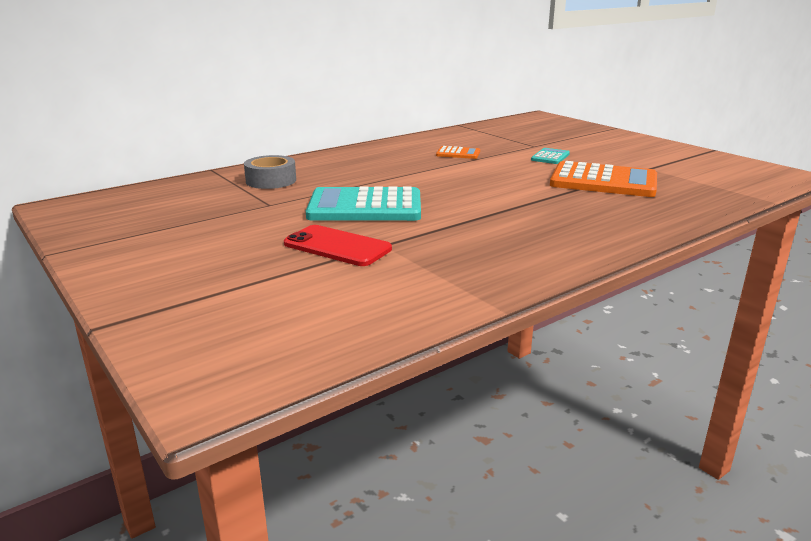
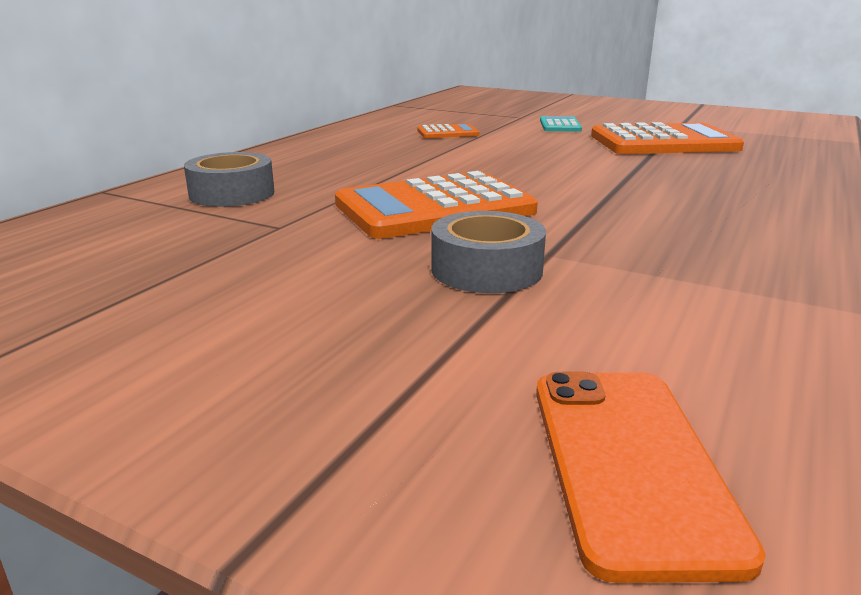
camera: 25 degrees left, 0 degrees up
red phone [284,225,392,266] -> grey tape [431,211,546,293]
turquoise calculator [306,187,421,221] -> orange calculator [335,171,538,239]
none -> orange phone [536,372,766,583]

